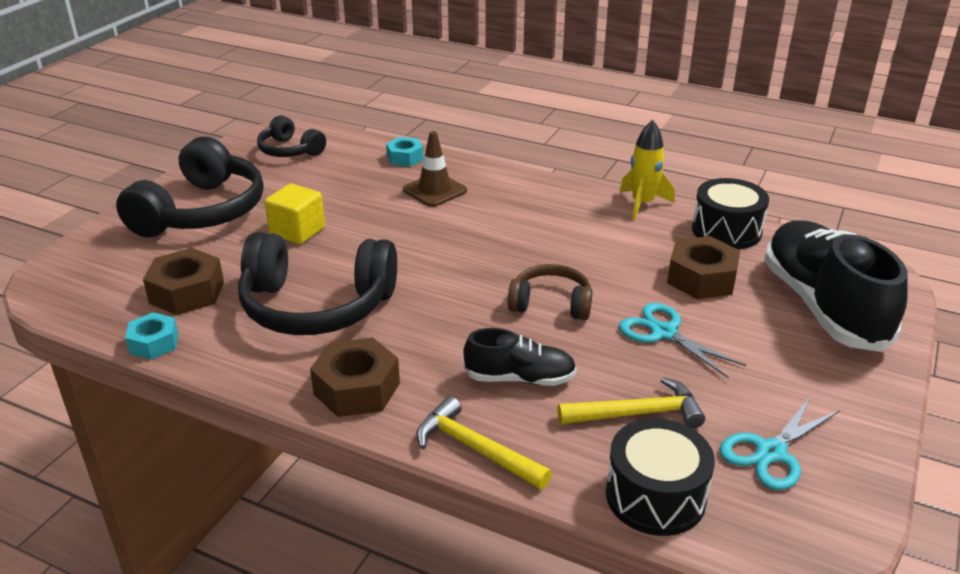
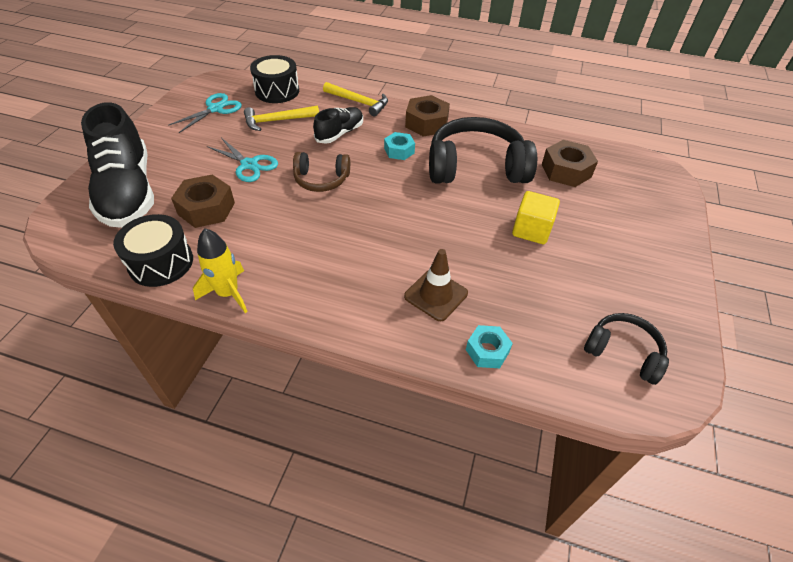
camera: 170 degrees right, 15 degrees up
black headphones [116,137,264,237] -> none
turquoise nut [125,312,178,360] -> turquoise nut moved to [384,132,415,160]
black shoe [463,328,577,386] -> black shoe turned 135 degrees clockwise [313,107,363,144]

